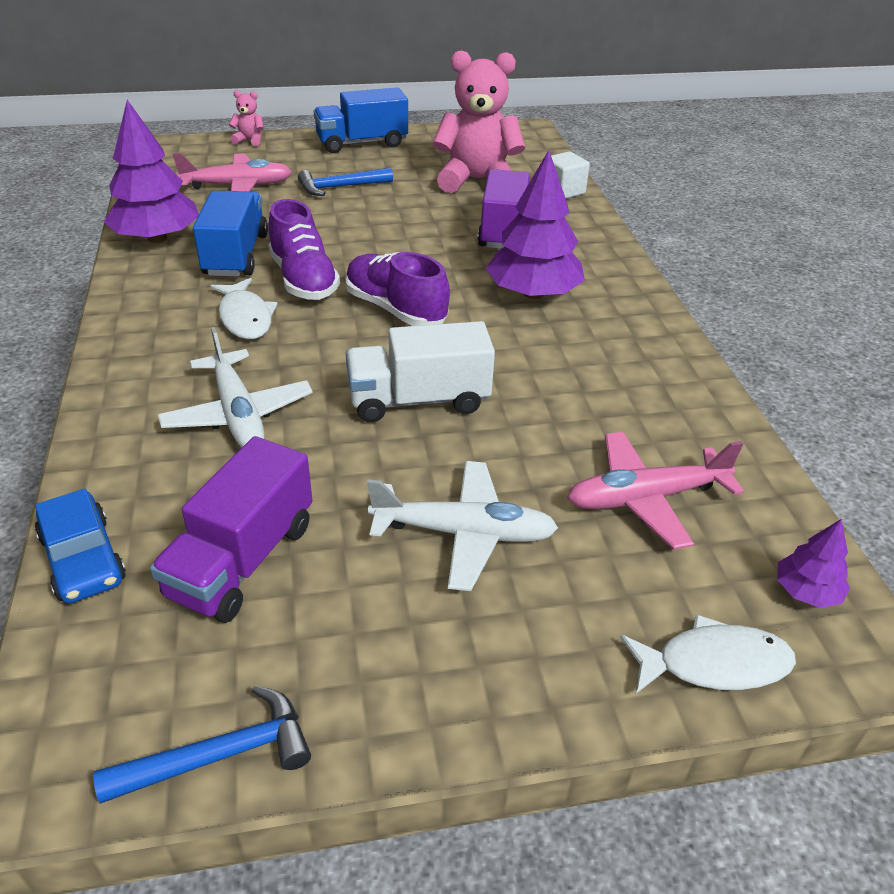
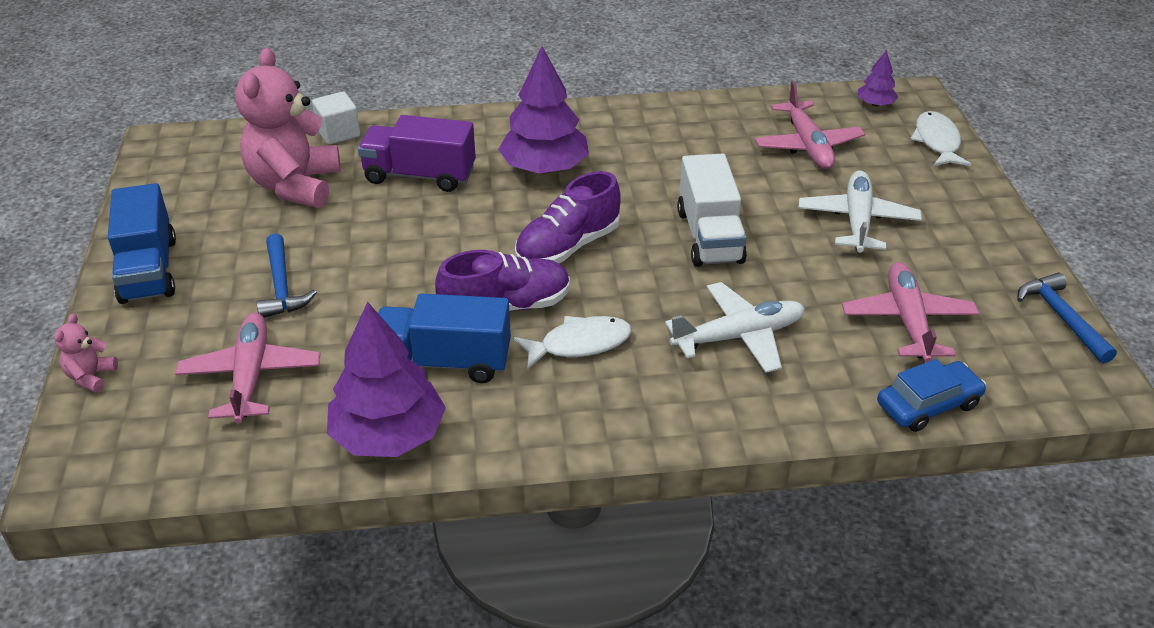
camera: 85 degrees left, 0 degrees up
purple truck [150,436,313,623] -> pink plane [842,262,979,362]

